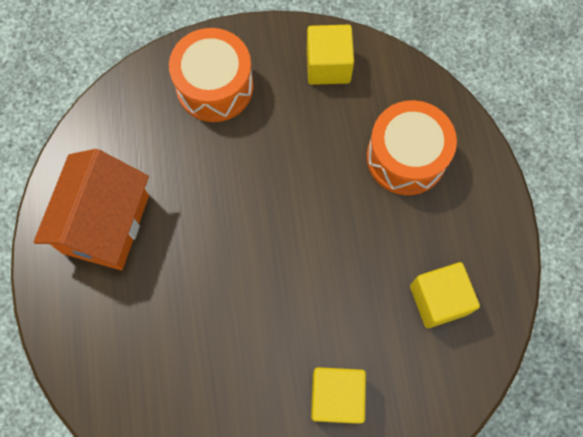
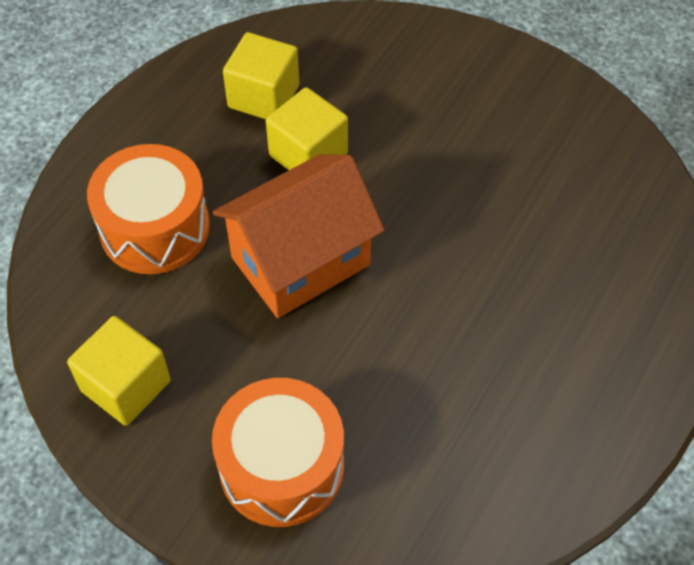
camera: 140 degrees left, 15 degrees down
orange house [33,149,149,270] -> orange house moved to [213,154,385,318]
yellow cube [311,367,366,424] -> yellow cube moved to [266,87,348,170]

